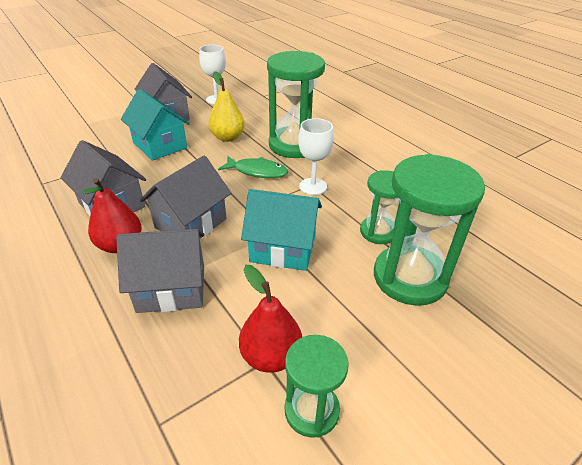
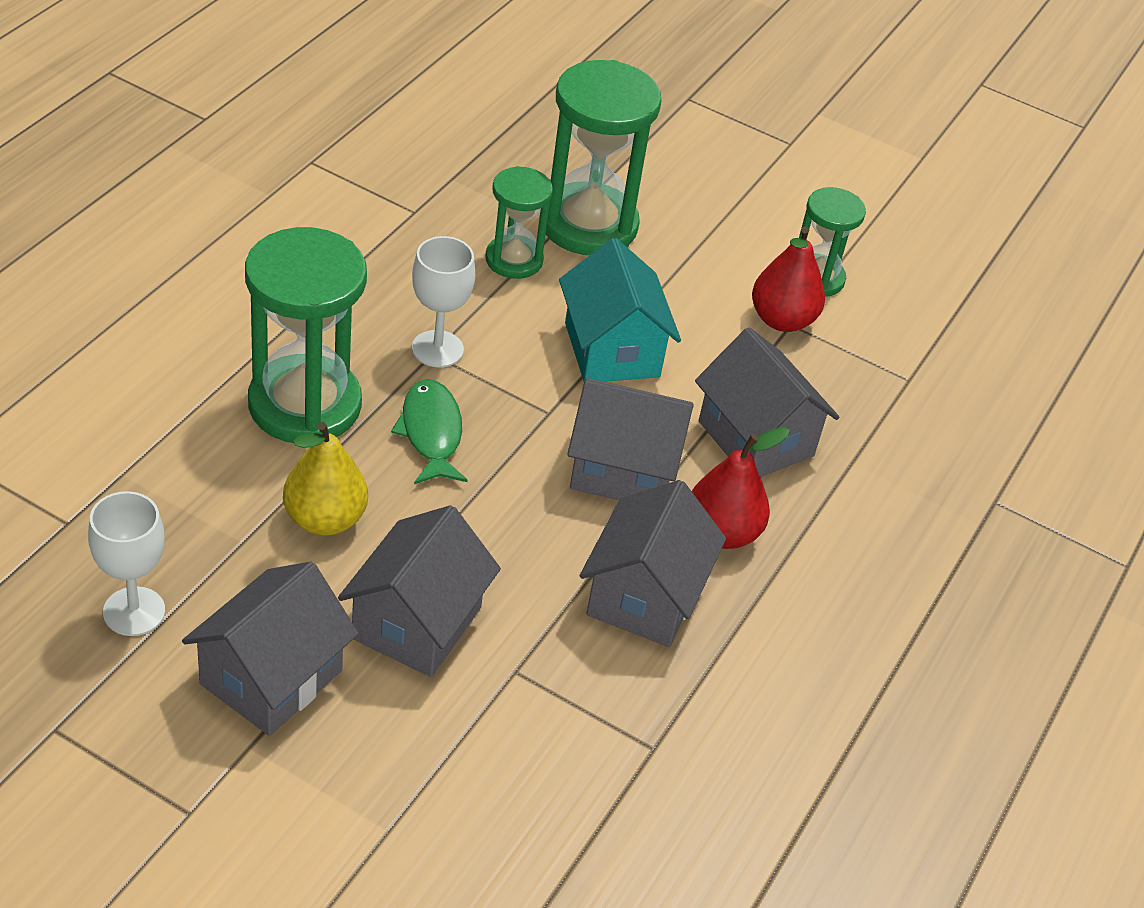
camera: 120 degrees left, 5 degrees up
turquoise house [121,89,190,161] -> grey house [338,505,501,677]

